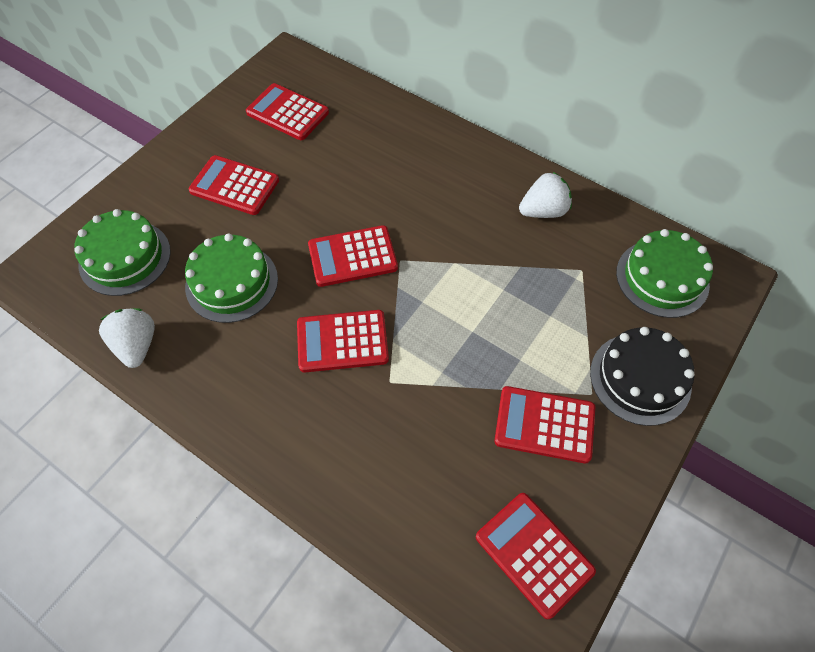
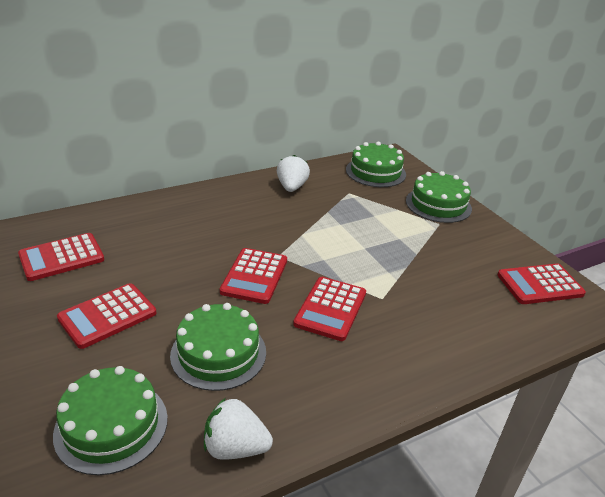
camera: 65 degrees left, 25 degrees down
red calculator [494,386,595,463] -> none
black cake [590,327,695,426] -> green cake [406,171,472,223]

